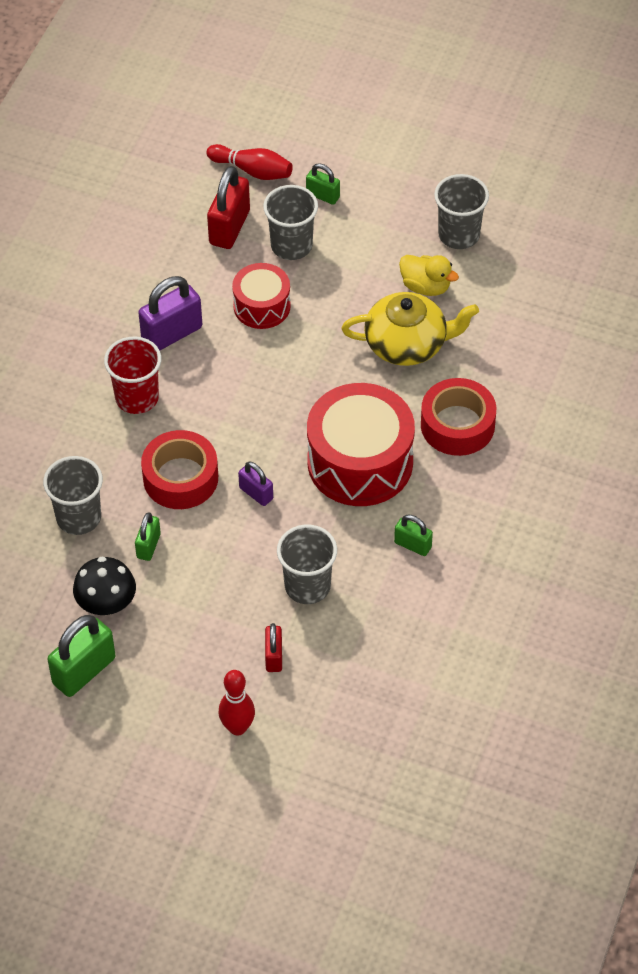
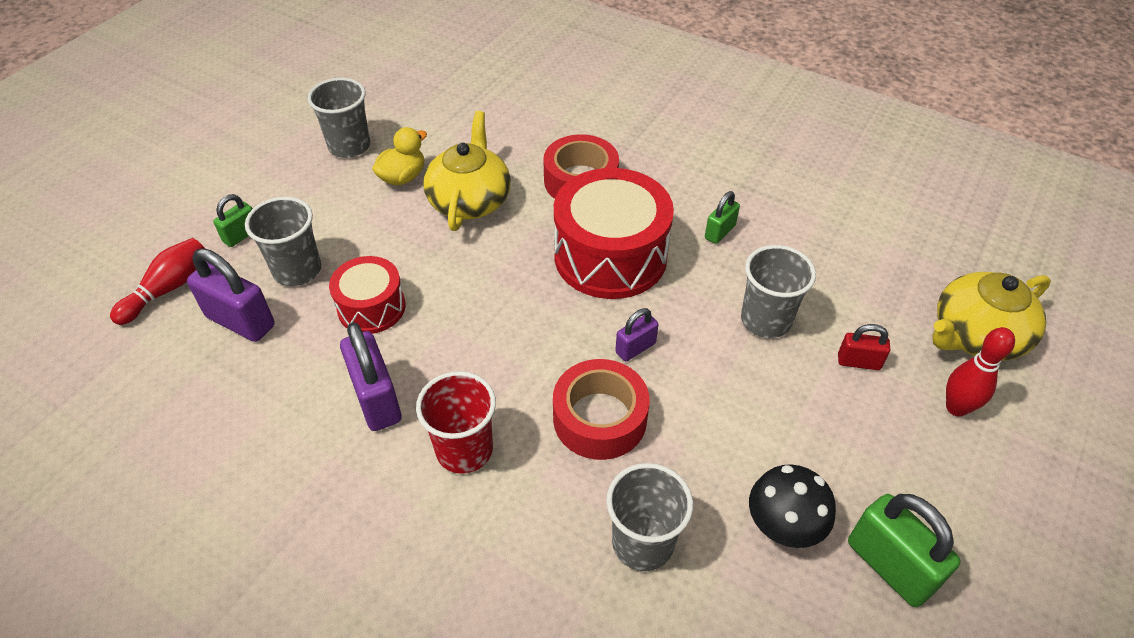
camera: 80 degrees left, 5 degrees down
green padlock [135,512,161,561] -> none
red padlock [207,166,250,249] -> purple padlock [187,248,275,342]
none -> yellow teapot [932,272,1051,361]

